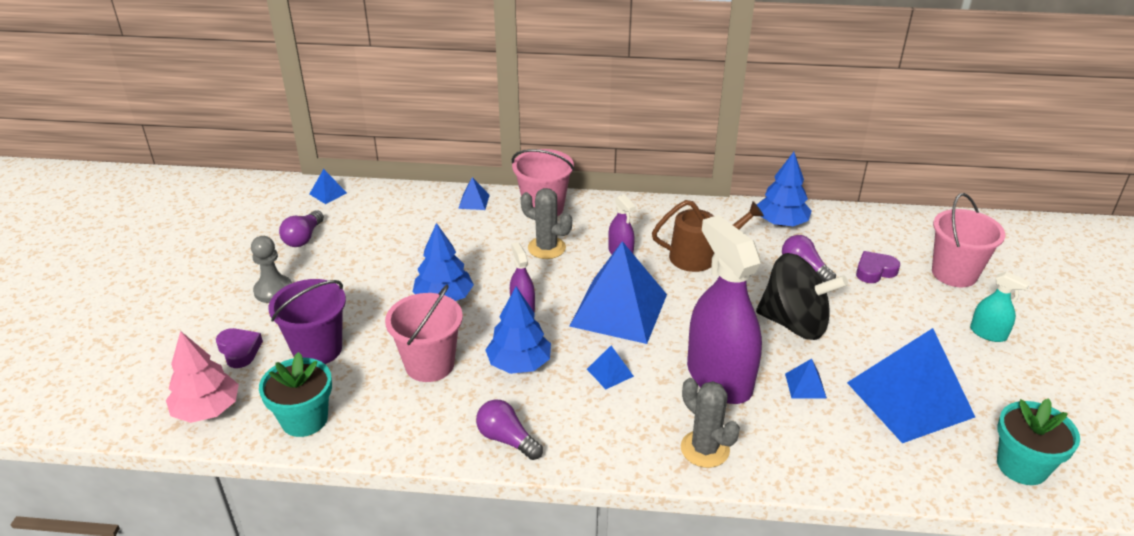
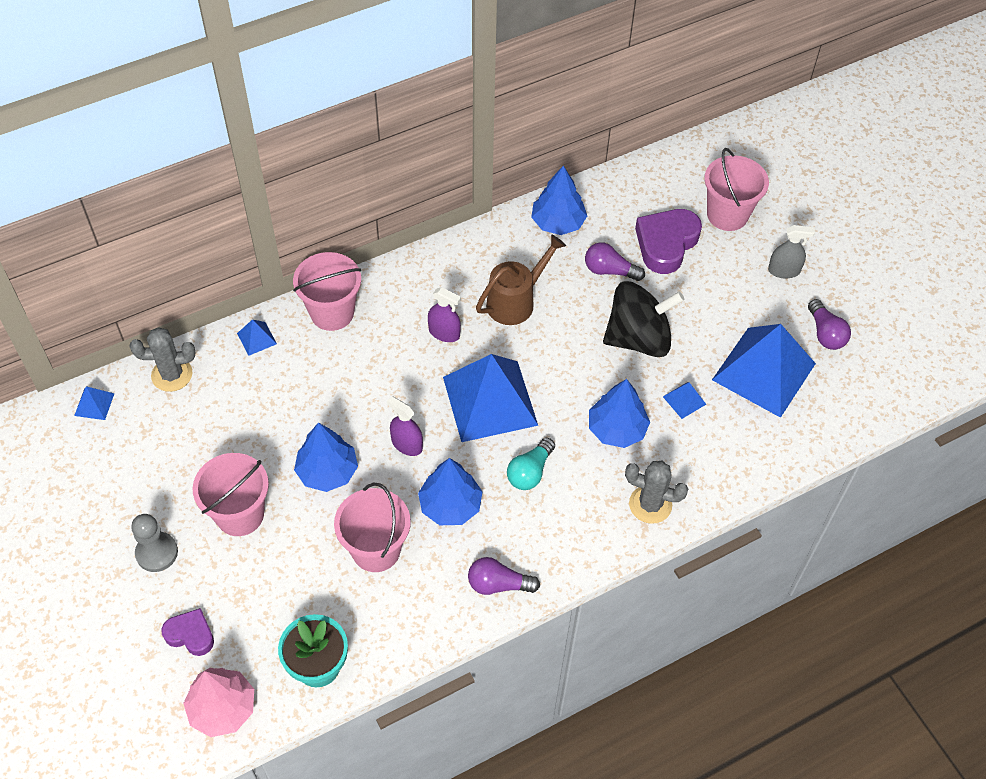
camera: 35 degrees left, 20 degrees up
purple bucket [268,279,346,364] -> none
purple light bulb [279,210,324,247] -> purple light bulb moved to [808,299,851,350]
grey cactus [521,188,572,259] -> grey cactus moved to [130,327,195,392]
blue pyramid [587,346,634,389] -> turquoise light bulb [507,438,555,490]
purple spray bottle [687,215,762,404] -> blue tree [589,379,650,448]
purple heart [856,251,900,283] -> purple heart [635,209,702,274], size x1.72
turquoise spray bottle [970,271,1030,342] -> grey spray bottle [768,225,815,278]
turquoise flower pot [997,398,1080,485] -> none
none -> pink bucket [193,453,269,536]

